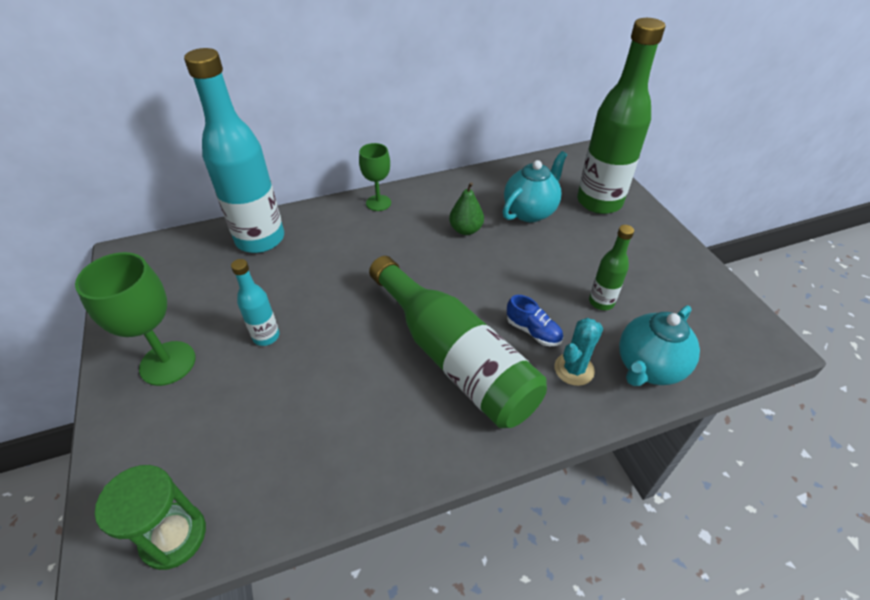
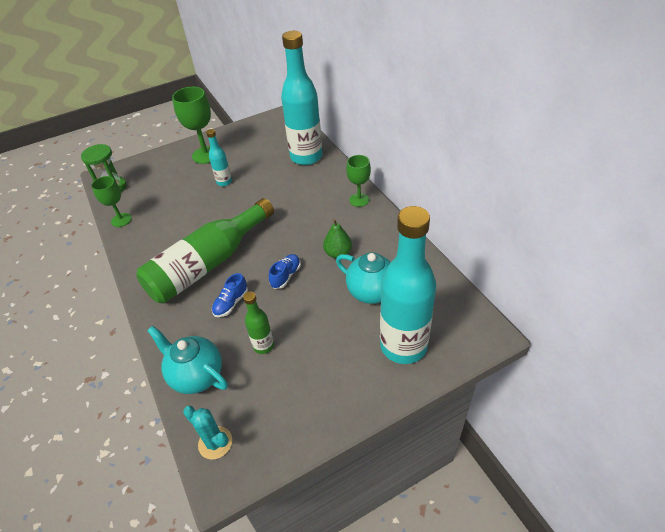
camera: 85 degrees right, 0 degrees up
turquoise cactus [554,318,603,386] -> turquoise cactus moved to [183,406,232,460]
green bottle [577,18,666,214] -> turquoise bottle [380,206,436,364]
none -> green goblet [92,176,132,227]
none -> blue shoe [269,254,301,289]

